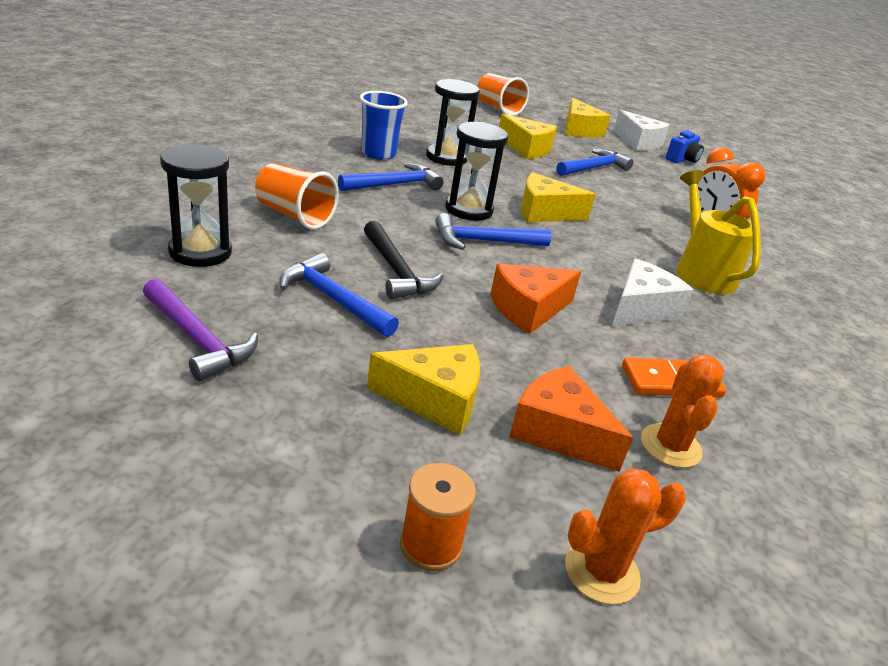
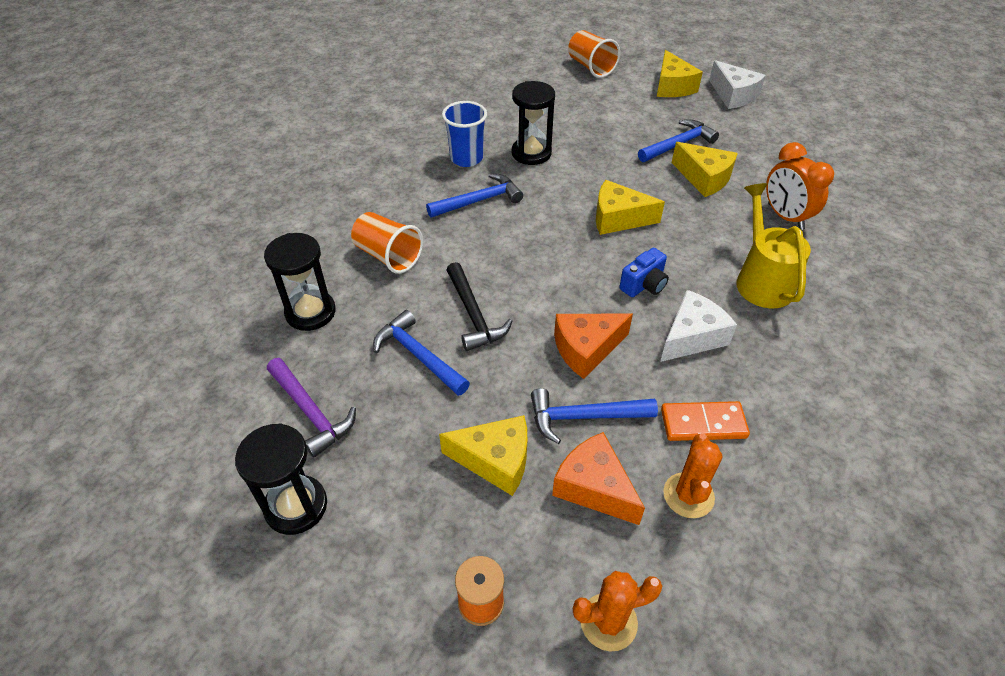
camera: 10 degrees right, 15 degrees up
blue hammer [435,213,551,250] -> blue hammer moved to [531,388,658,444]
black hourglass [445,122,508,221] -> black hourglass moved to [235,423,327,535]
yellow cheese [499,114,557,159] -> yellow cheese moved to [672,142,738,197]
blue camera [666,130,704,163] -> blue camera moved to [620,248,669,297]

